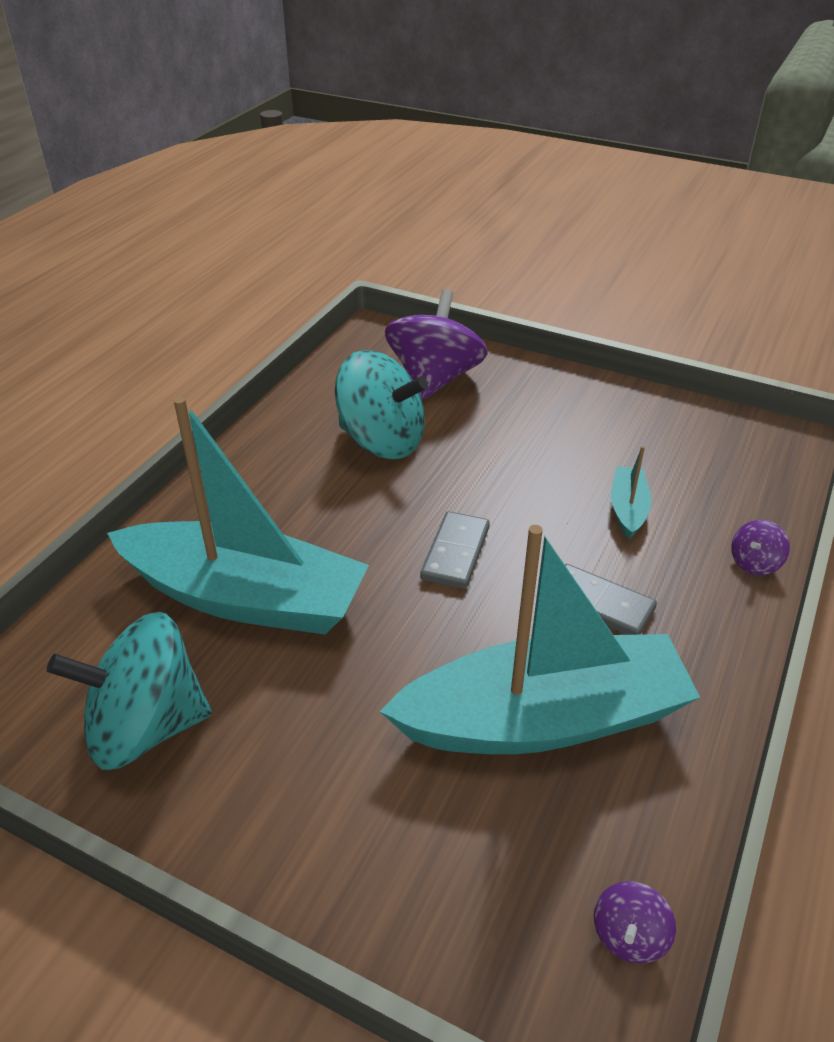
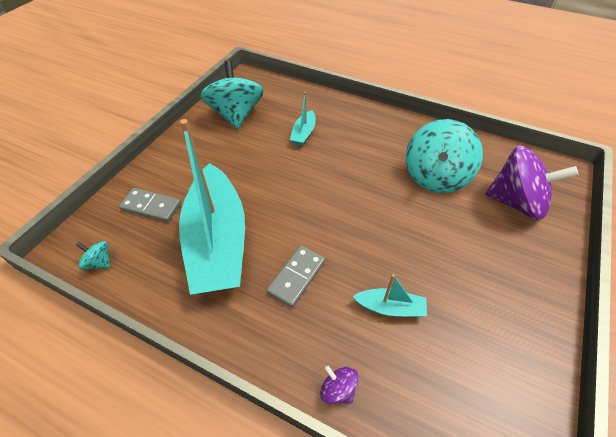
camera: 90 degrees right, 10 degrees up
turquoise boat [107,397,369,635] -> turquoise boat [290,92,316,146], size x0.41
grey domino [420,511,490,589] -> grey domino moved to [119,188,181,222]
purple spinning top [594,881,676,964] -> turquoise spinning top [76,241,110,270]

